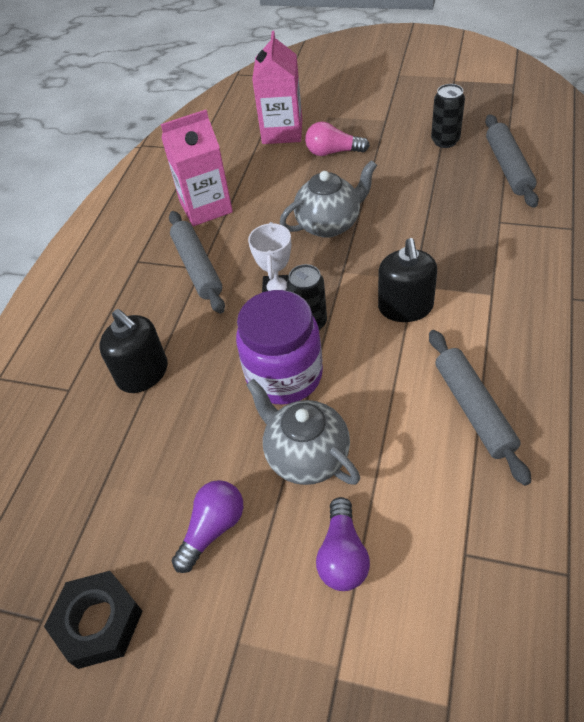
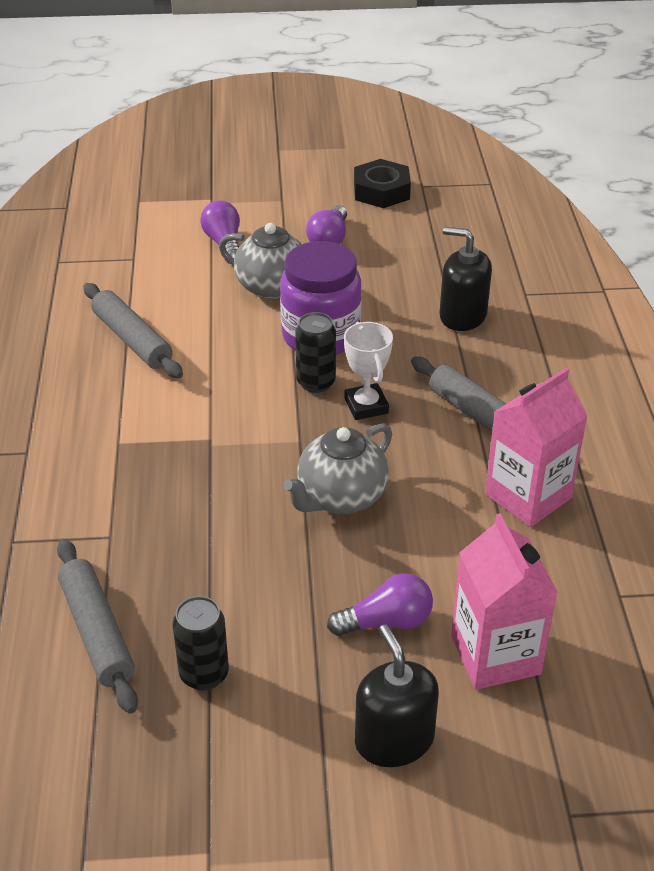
camera: 155 degrees right, 10 degrees down
pink light bulb [305,122,370,156] -> purple light bulb [327,573,433,636]
black soap dispenser [378,238,437,322] -> black soap dispenser moved to [355,625,439,767]

